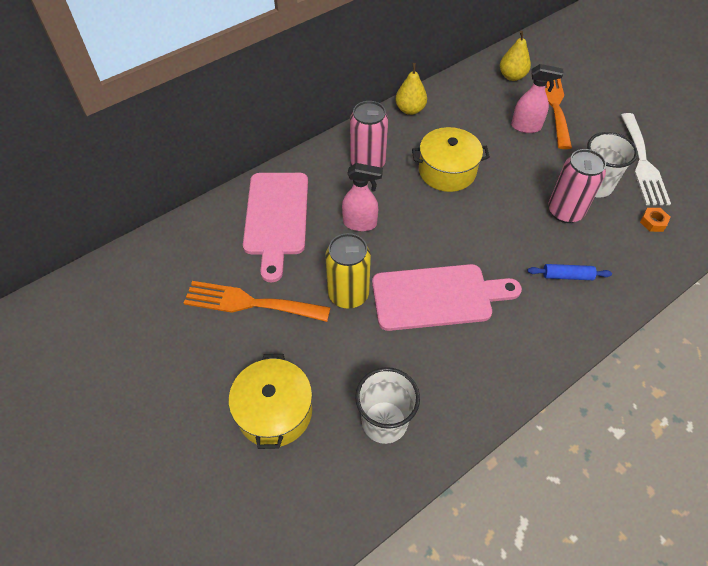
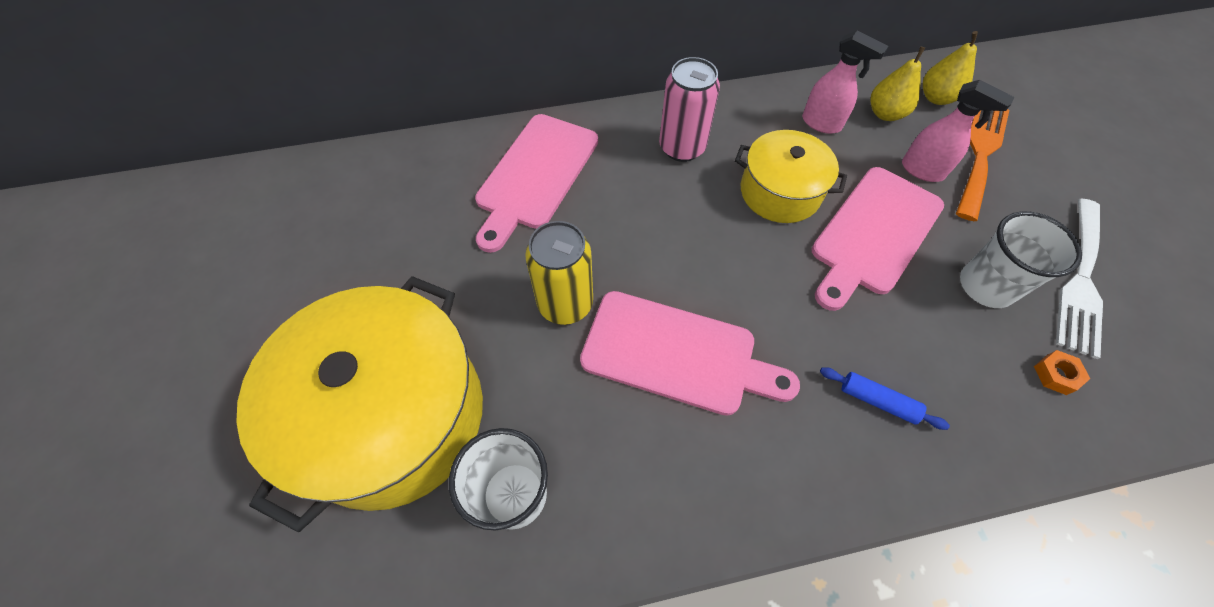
camera: 25 degrees right, 5 degrees up
orange fork [184,281,331,322] -> none
yellow pot [229,354,312,449] -> yellow pot [236,276,483,532], size x1.80
pink spray bottle [342,163,383,231] -> pink spray bottle moved to [802,30,888,134]
yellow pear [395,63,427,115] -> yellow pear moved to [870,47,925,121]
pink can [548,149,606,223] -> none
none -> pink cutting board [812,167,944,311]

